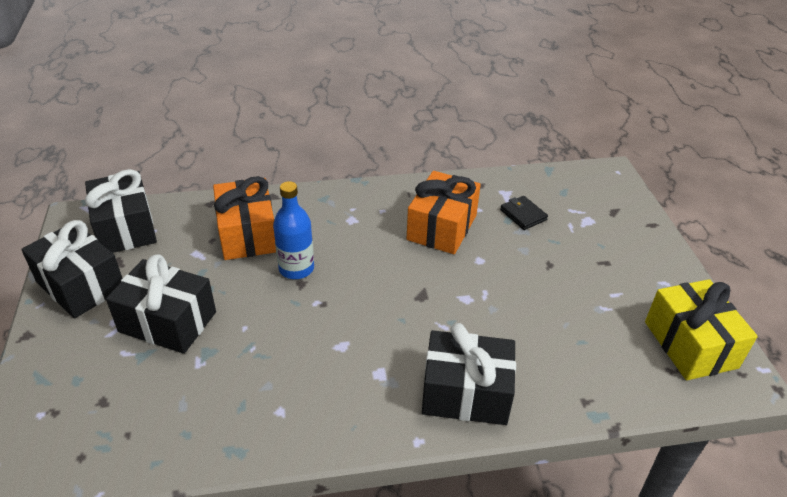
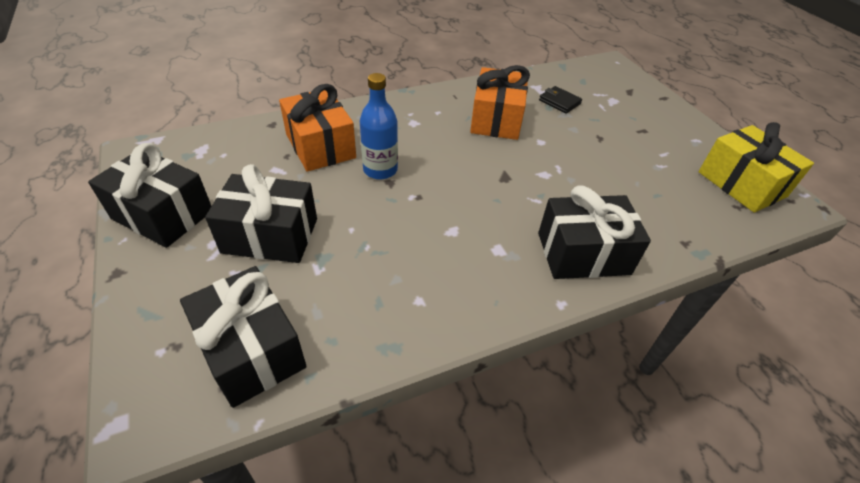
camera: 15 degrees left, 5 degrees up
black gift [85,169,157,253] -> black gift moved to [180,266,307,408]

